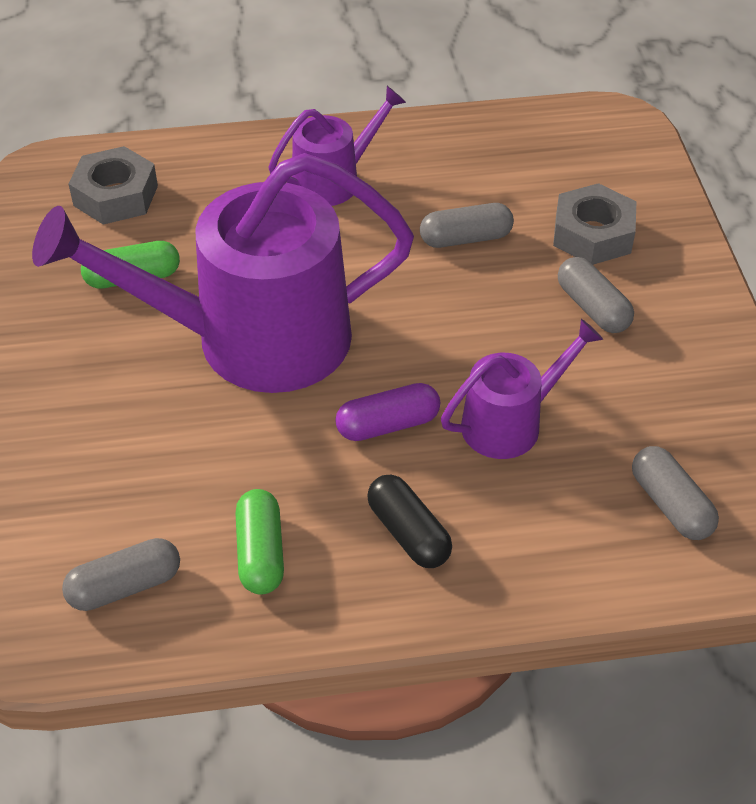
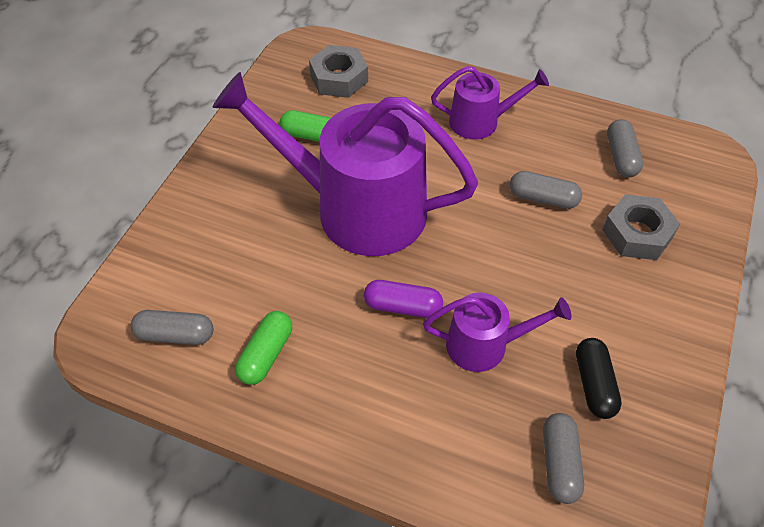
camera: 30 degrees right, 5 degrees up
black capsule [367,475,452,568] -> black capsule moved to [576,338,622,419]
grey capsule [558,257,634,333] -> grey capsule moved to [607,119,643,177]

